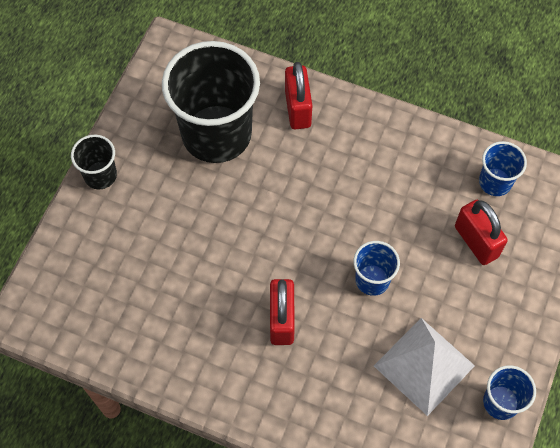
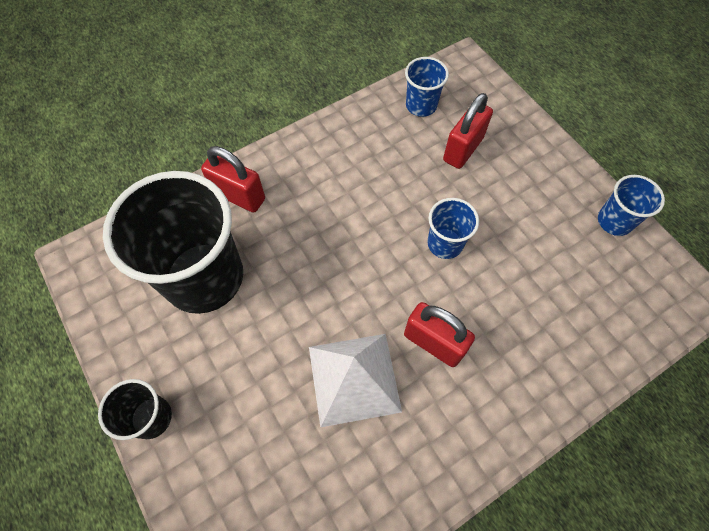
camera: 55 degrees left, 0 degrees up
white pyramid [374,318,475,416] -> white pyramid moved to [309,334,402,428]
red padlock [455,200,507,265] -> red padlock turned 60 degrees counterclockwise [443,93,493,169]

